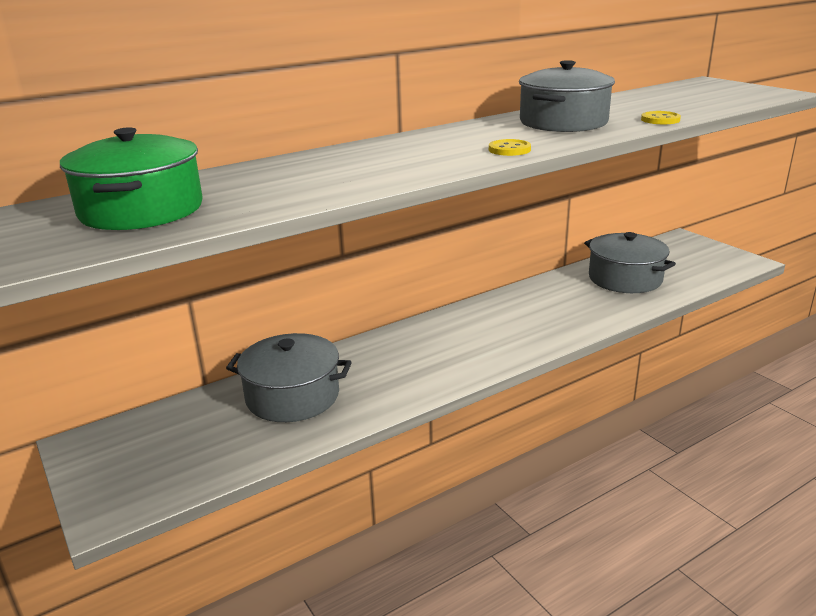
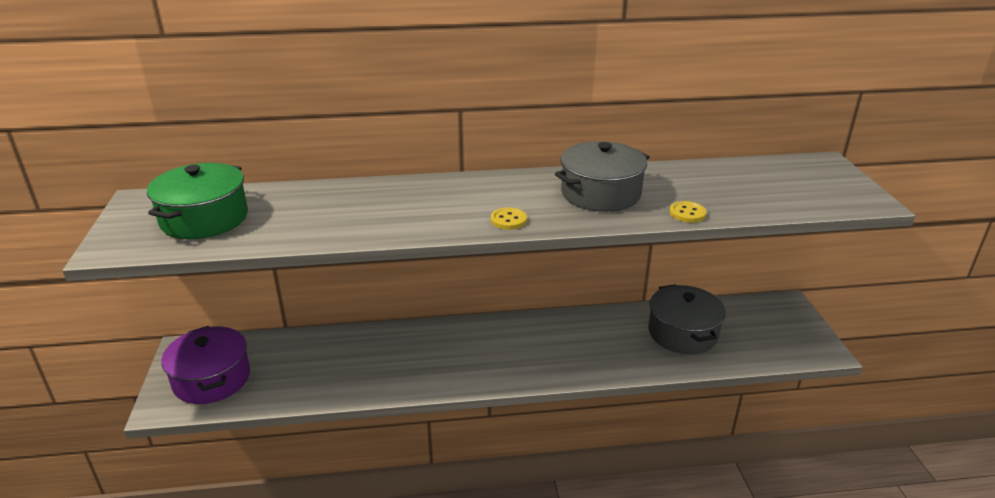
camera: 25 degrees right, 5 degrees up
grey pot [226,333,352,422] -> none
none -> purple pot [162,326,250,404]

